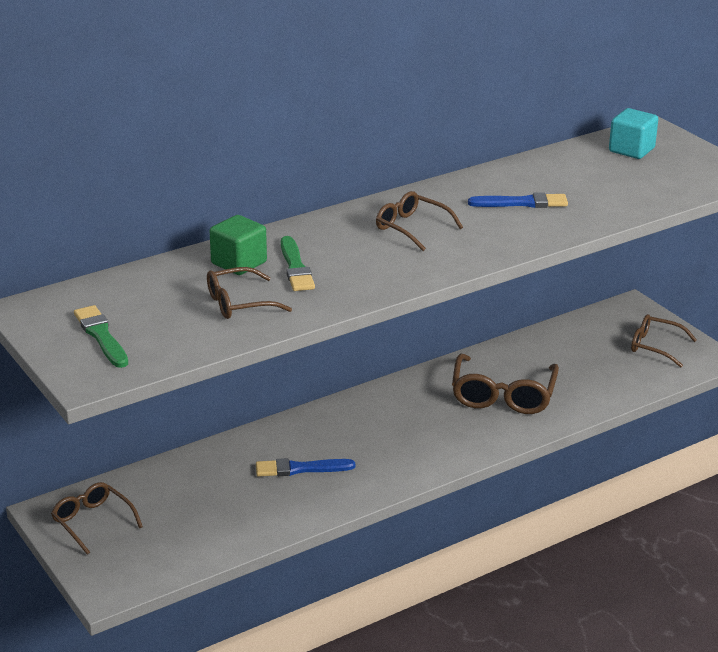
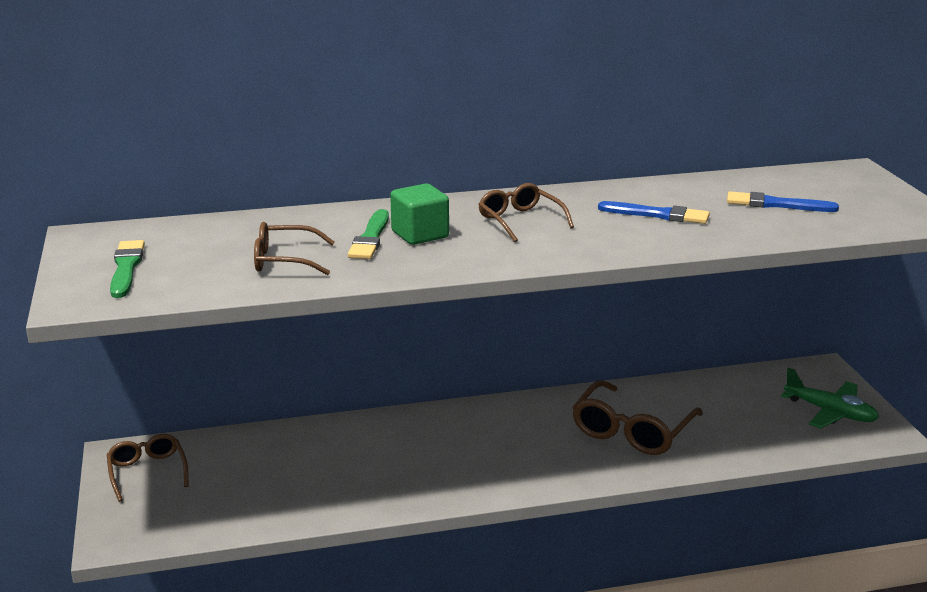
camera: 20 degrees right, 5 degrees down
green cube [210,215,267,275] -> green cube moved to [390,183,449,245]
blue brush [256,458,355,477] -> blue brush moved to [727,192,839,212]
turquoise cube [609,108,658,159] -> none
brown glasses [631,314,697,367] -> green plane [781,368,879,429]

